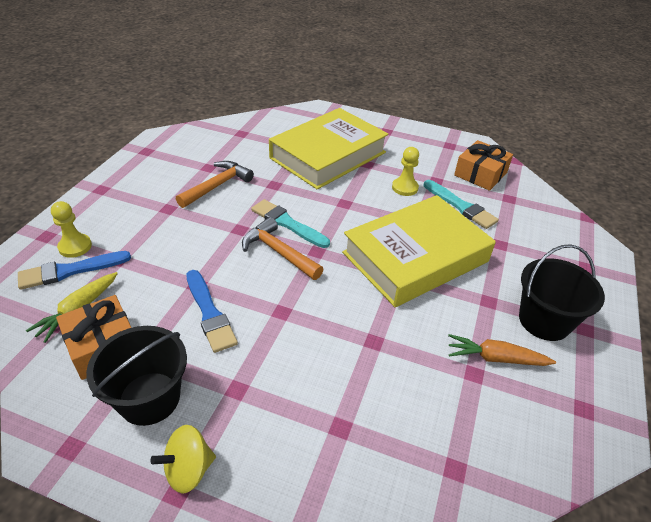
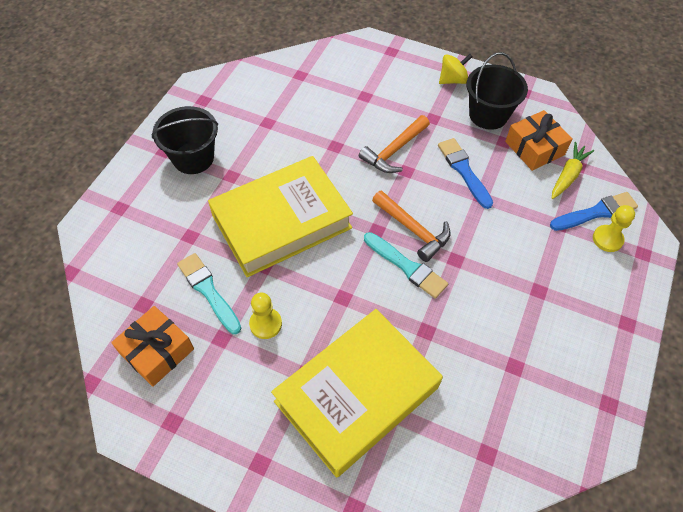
camera: 175 degrees left, 15 degrees up
orange hammer [176,161,254,208] -> orange hammer moved to [359,115,430,173]
orange carrot [448,334,556,366] -> none

